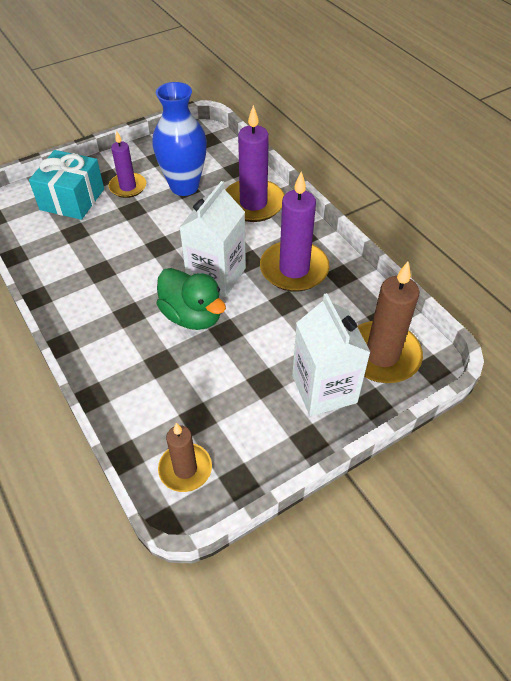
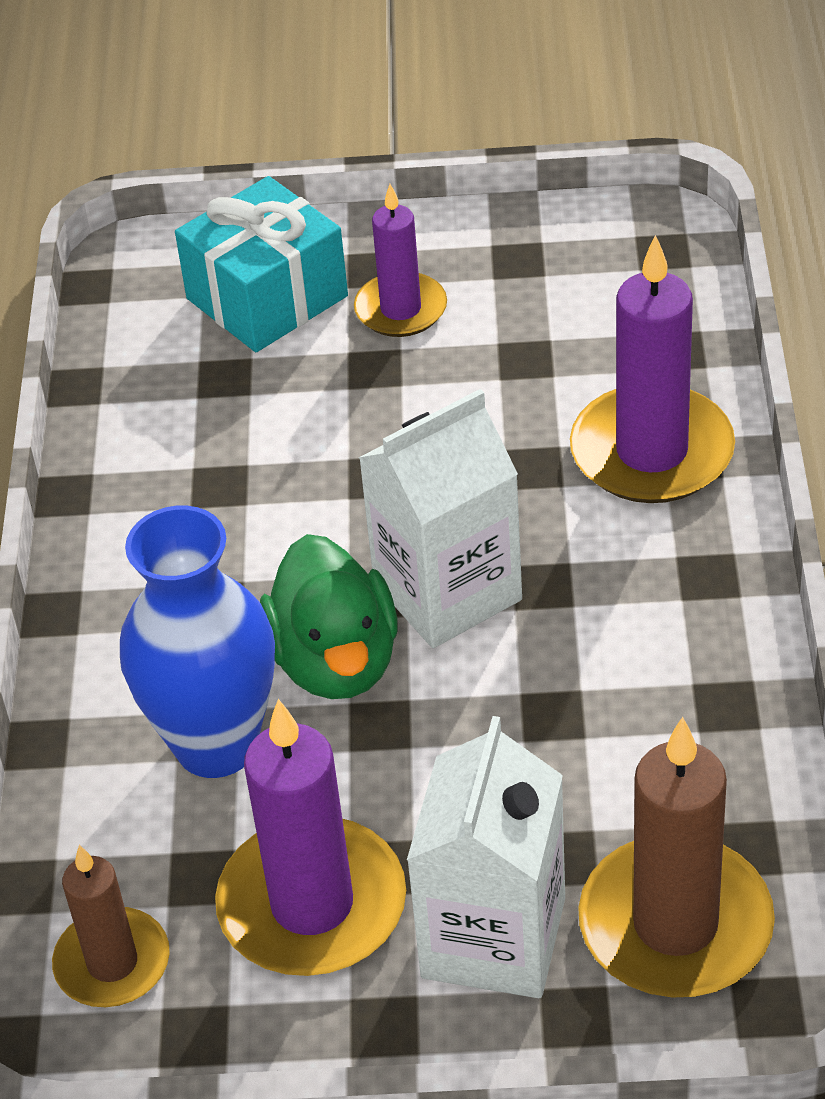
camera: 35 degrees right, 5 degrees down
blue vase [152,82,207,196] -> blue vase moved to [120,505,275,778]
purple candle [260,171,330,292] -> purple candle moved to [215,699,406,976]

